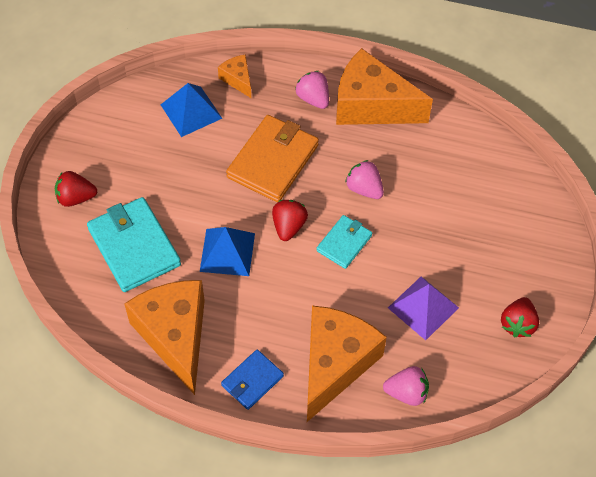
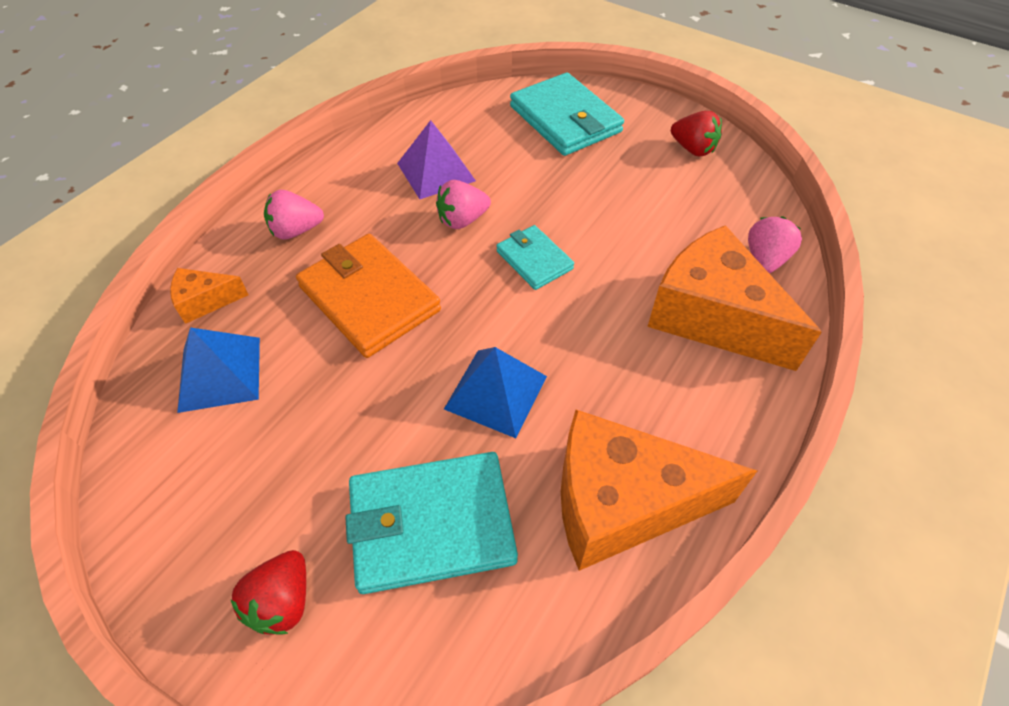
camera: 70 degrees left, 5 degrees down
blue wallet [221,349,284,410] -> none
red strawberry [272,200,308,241] -> none
orange cheese [336,48,433,125] -> none
purple pyramid [388,276,459,340] -> purple pyramid moved to [397,120,476,199]
none -> turquoise wallet [510,73,624,156]

